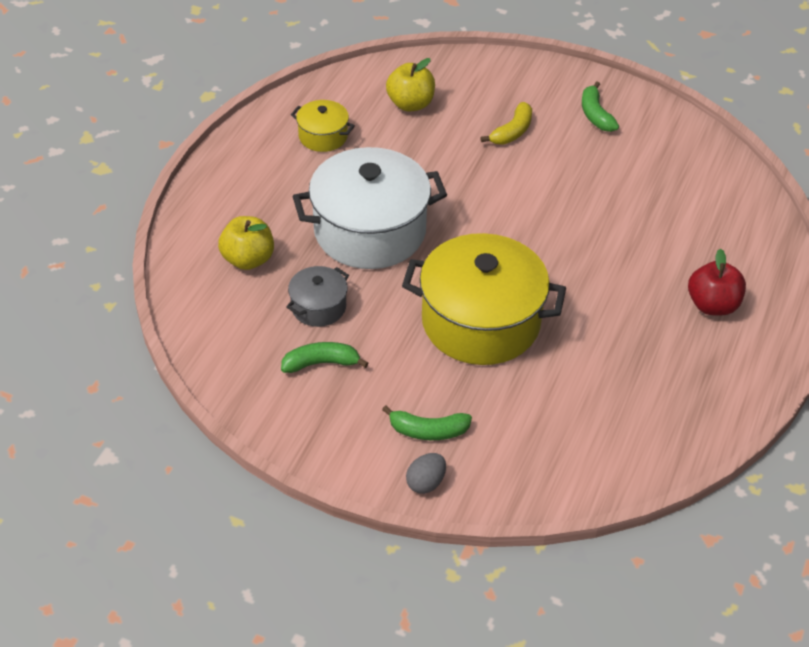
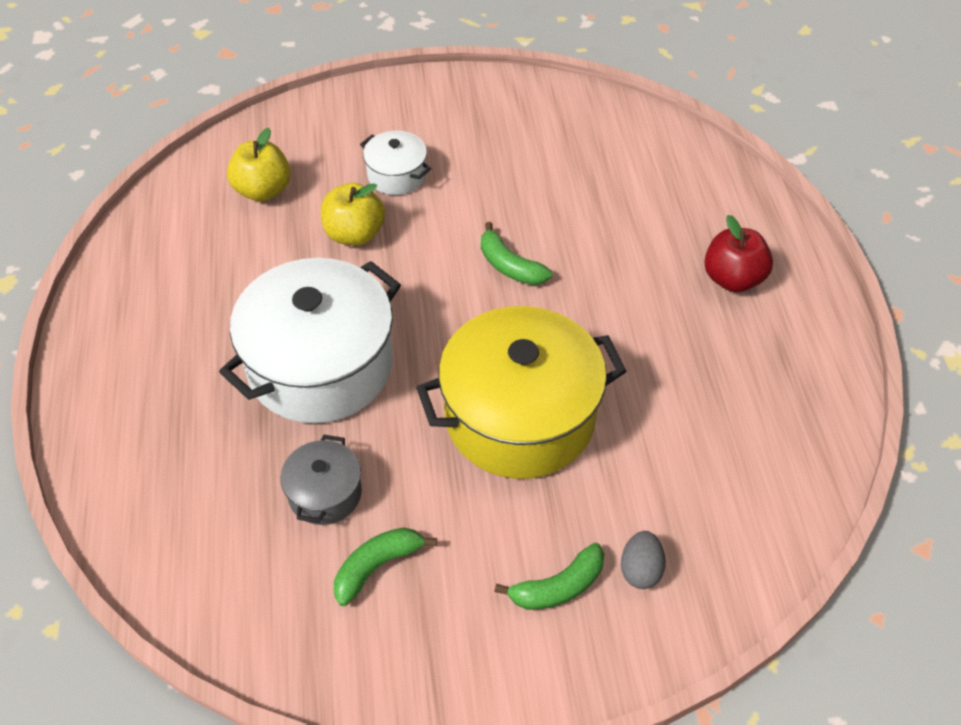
camera: 30 degrees left, 5 degrees up
yellow apple [218,216,274,270] -> yellow apple moved to [321,183,385,246]
yellow pot [291,100,355,152] -> none
grey egg [406,453,446,494] -> grey egg moved to [621,531,666,589]
yellow banana [480,102,532,144] -> white pot [360,131,431,195]
green banana [582,82,619,132] -> green banana moved to [481,222,552,285]

